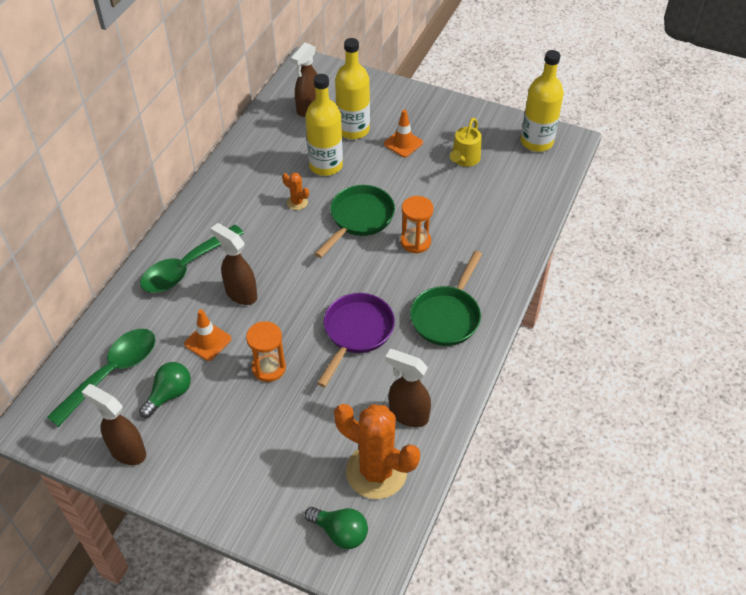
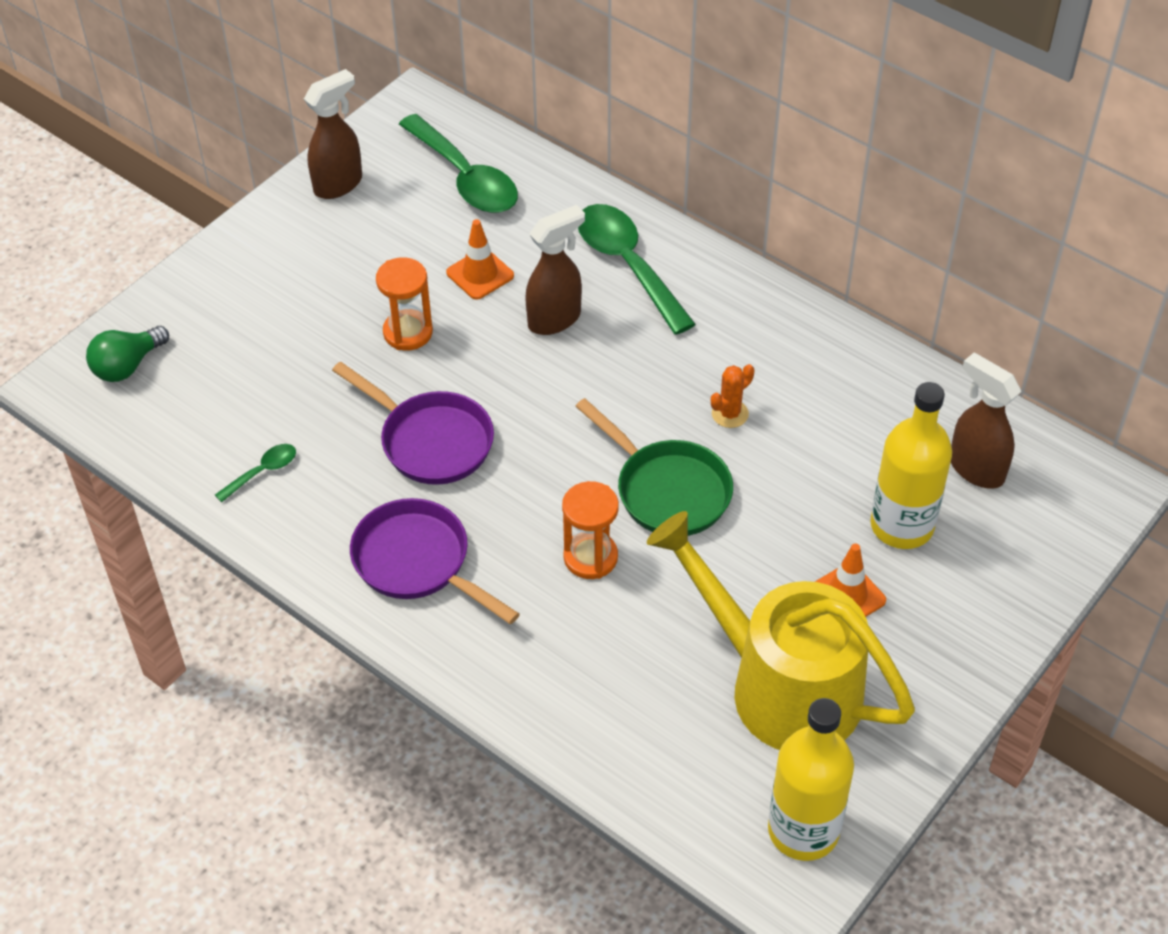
camera: 105 degrees right, 0 degrees up
green light bulb [139,362,191,418] -> none
yellow bottle [305,74,343,176] -> none
orange cactus [334,404,420,499] -> none
brown spray bottle [385,349,431,427] -> green spoon [215,444,296,502]
green pan [410,251,482,346] -> purple pan [350,498,520,624]
yellow watering can [450,118,482,167] -> yellow watering can [647,511,915,750], size x2.17

